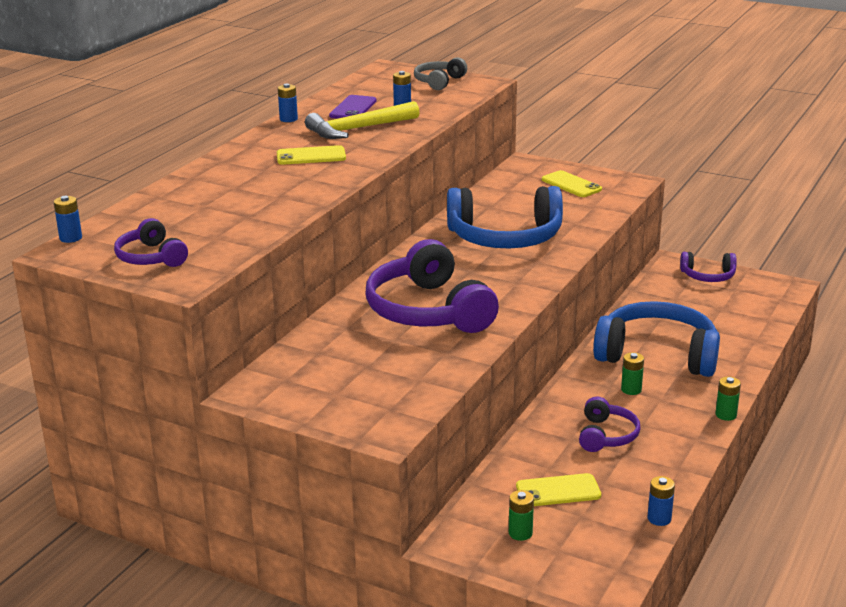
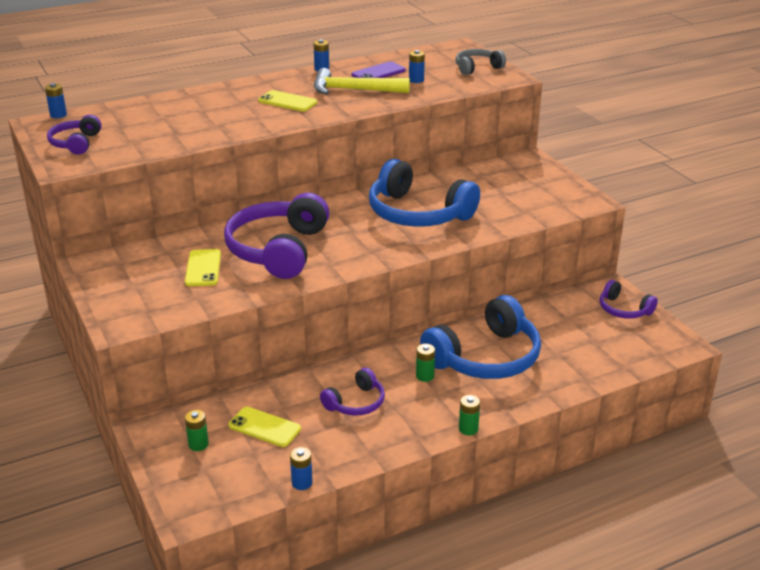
camera: 35 degrees right, 5 degrees up
yellow phone [542,170,602,197] -> yellow phone moved to [185,249,221,286]
blue headphones [593,301,720,377] -> blue headphones turned 90 degrees clockwise [420,295,541,379]

